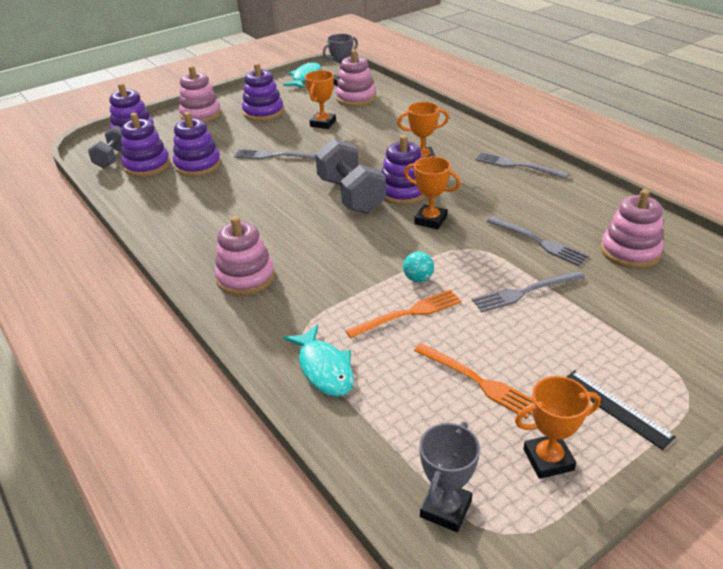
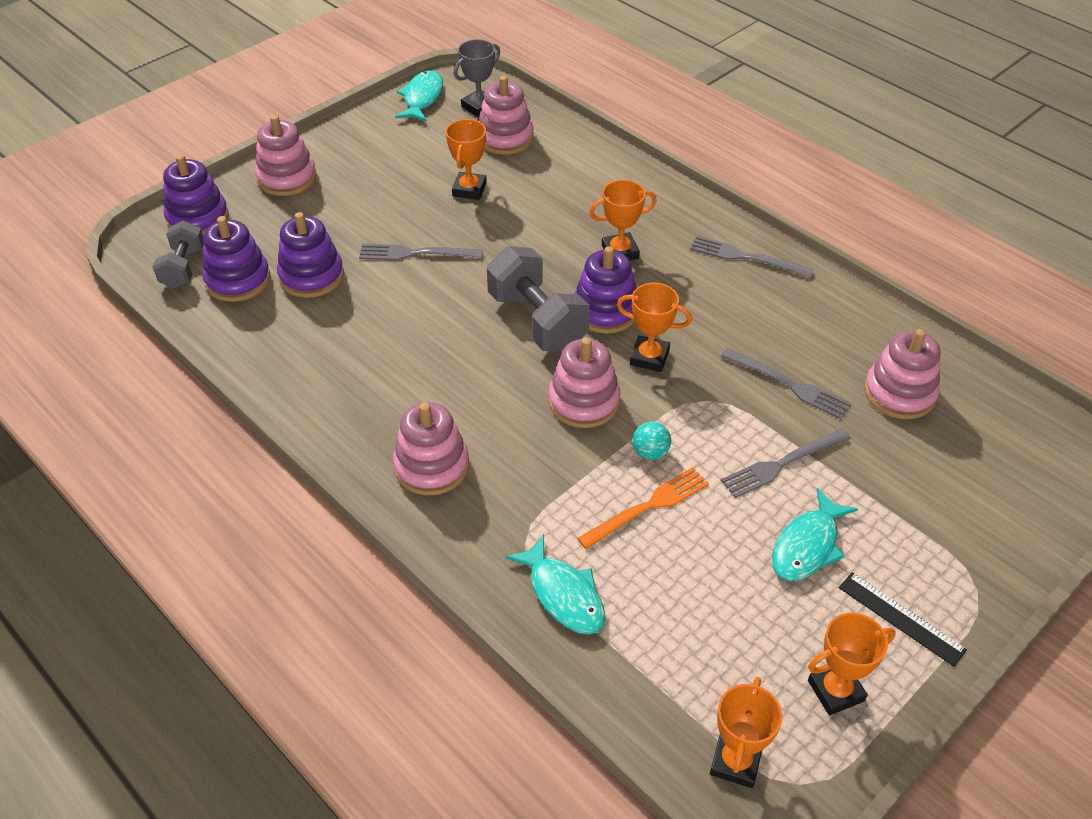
camera: 10 degrees left, 10 degrees up
purple stacking toy [242,63,284,121] -> none
orange fork [414,343,533,419] -> none
grey trophy [420,422,480,532] -> orange trophy [710,677,782,788]
none -> pink stacking toy [549,337,621,428]
none -> turquoise fish [772,488,858,581]

